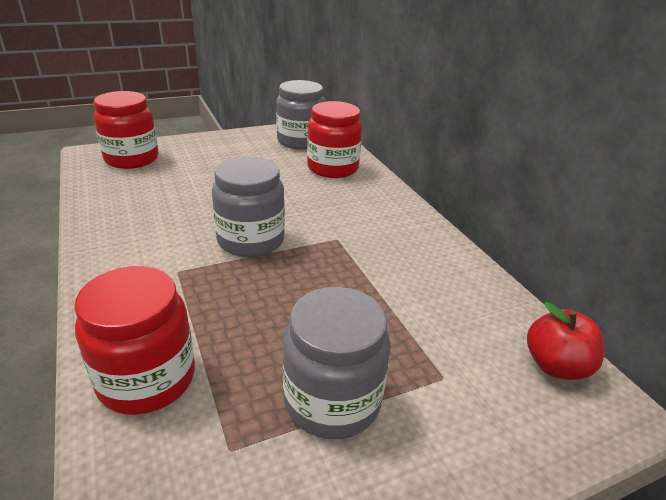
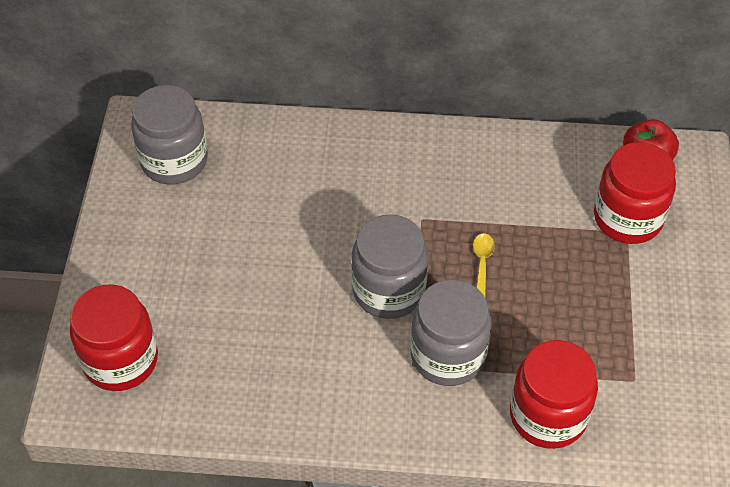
camera: 60 degrees left, 20 degrees up
grey jar [283,287,391,439] -> grey jar moved to [410,279,492,386]
red jar [307,101,362,178] -> red jar moved to [594,142,676,244]
none -> yellow spoon [473,233,495,297]

